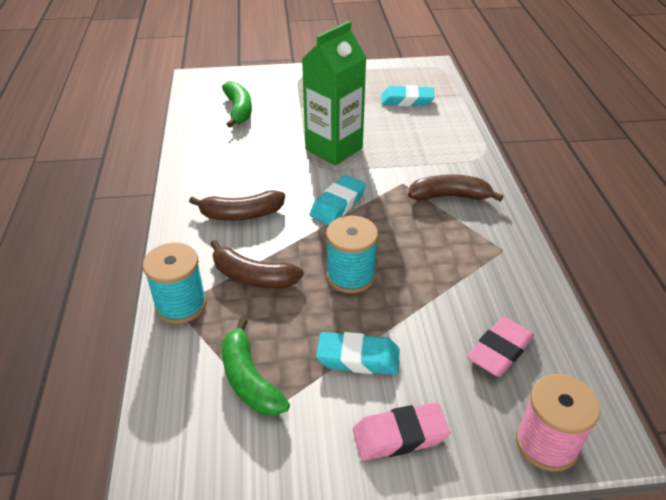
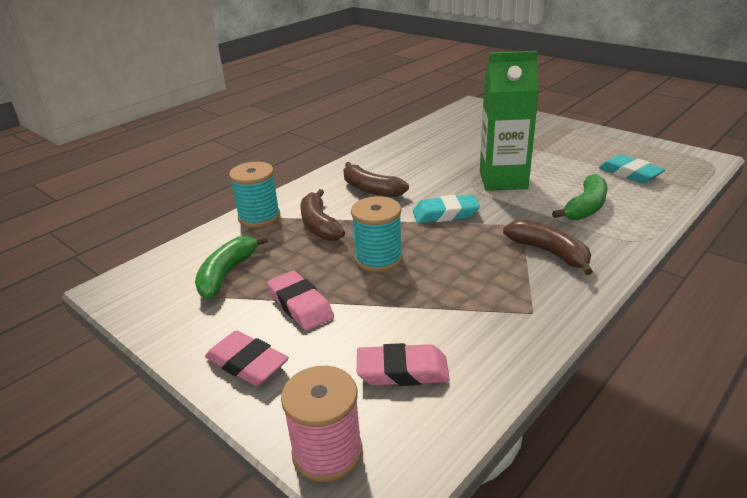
camera: 50 degrees right, 10 degrees down
green banana [222,81,252,128] -> green banana moved to [552,174,607,220]
turquoise eraser [316,332,400,375] -> pink eraser [267,271,334,331]

